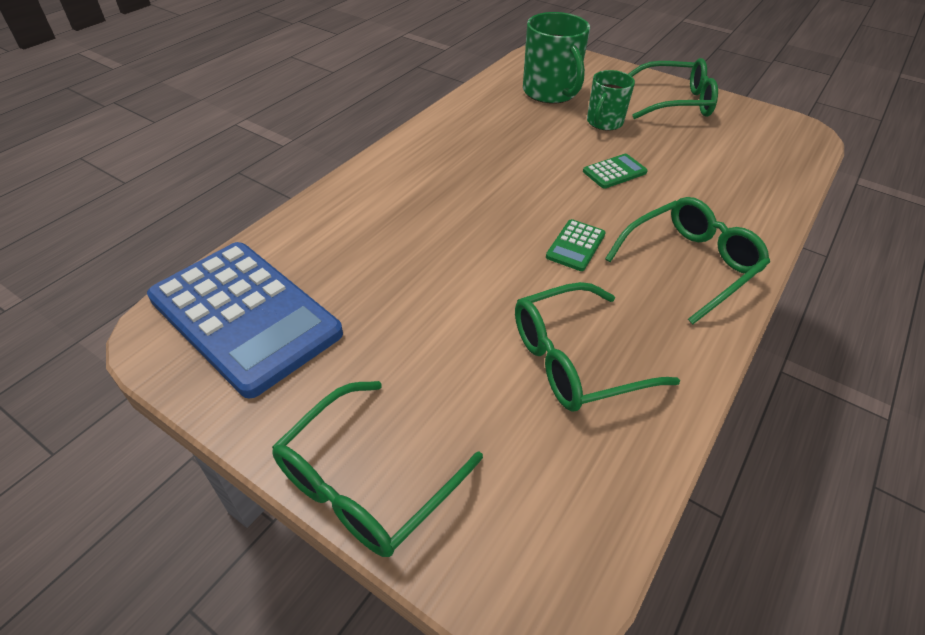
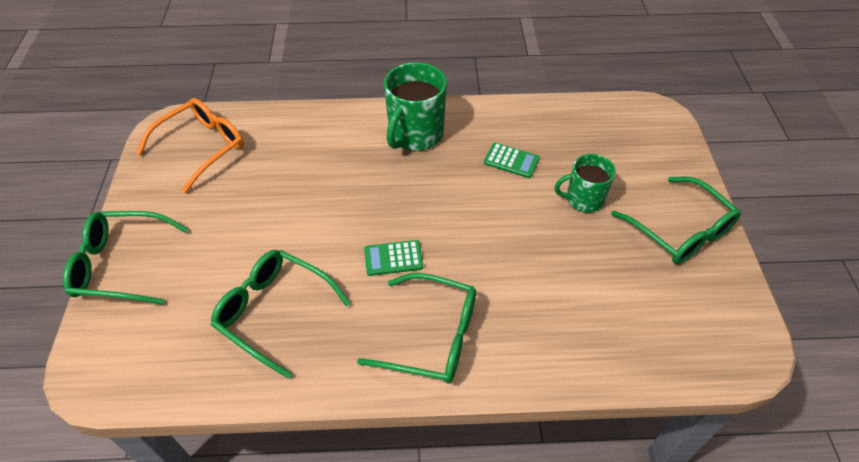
camera: 55 degrees right, 5 degrees up
blue calculator [147,242,343,399] -> orange glasses [136,98,244,193]
green mug [523,12,590,104] -> green mug moved to [384,62,447,151]
green calculator [583,154,648,189] -> green calculator moved to [484,143,540,178]

